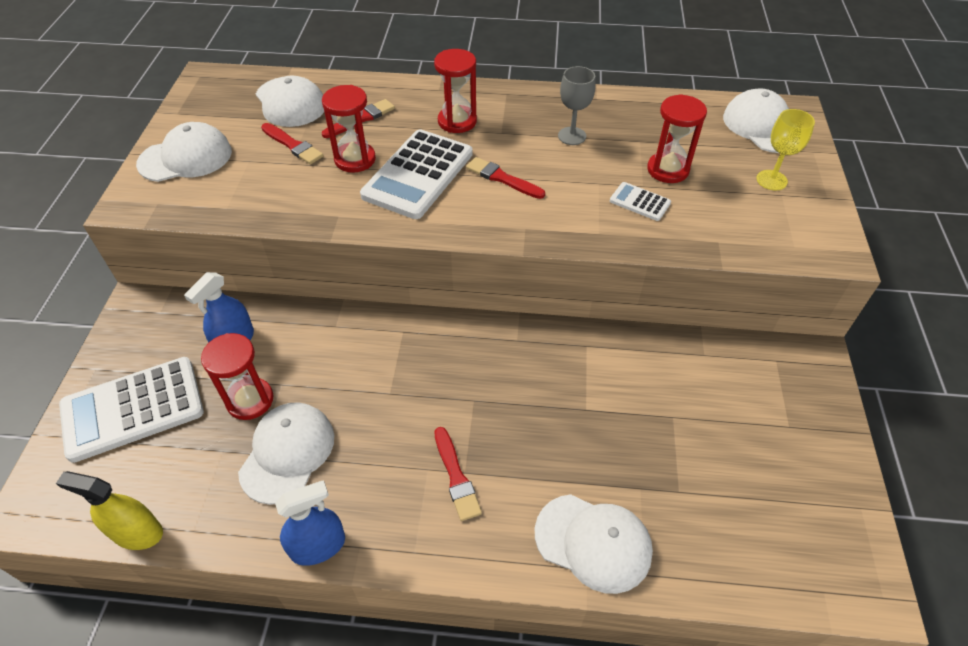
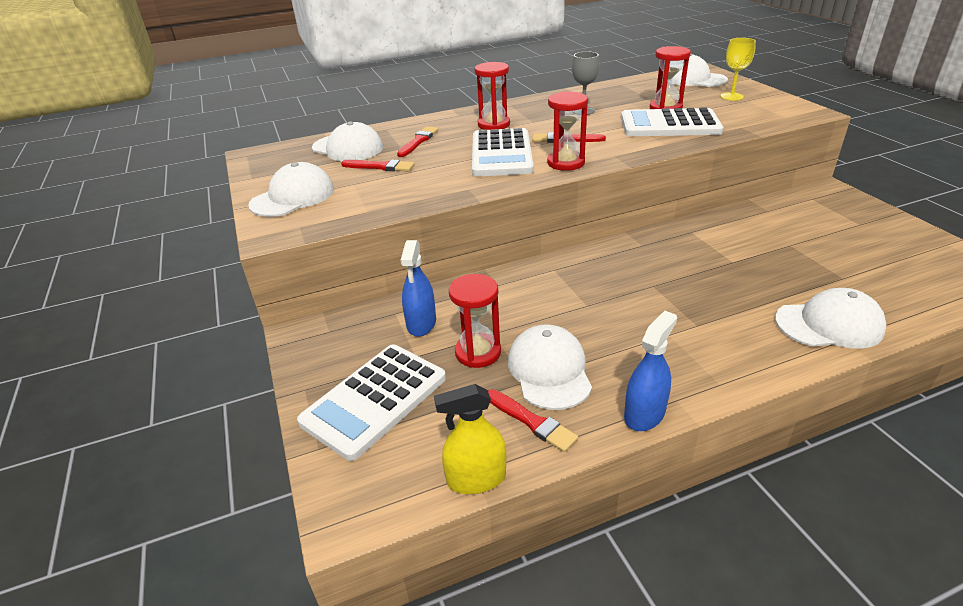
camera: 25 degrees left, 15 degrees down
red hourglass [322,85,376,173] -> red hourglass moved to [547,92,588,171]
red brush [434,427,482,521] -> red brush moved to [488,389,578,452]
white calculator [610,182,671,221] -> white calculator [621,107,723,136], size x2.19

